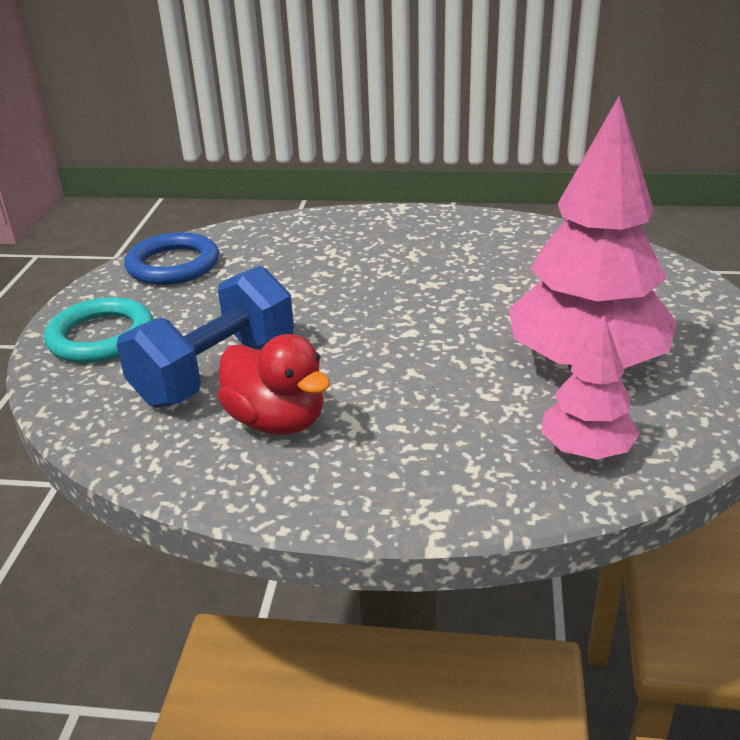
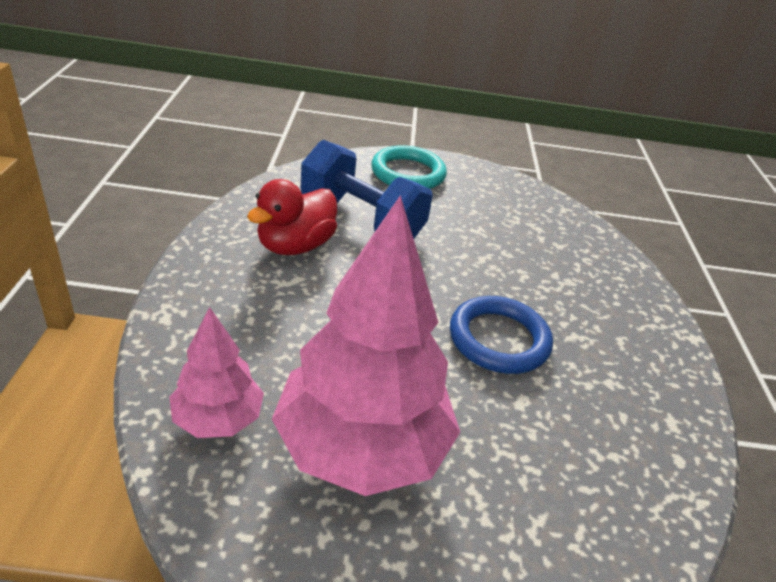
camera: 80 degrees right, 5 degrees up
blue ring [124,232,219,285] -> blue ring moved to [450,296,553,374]

